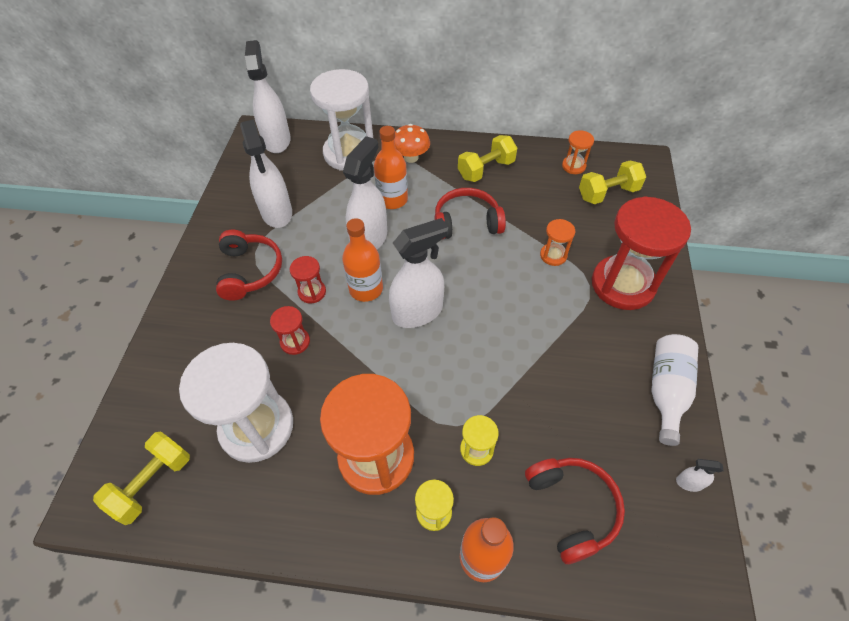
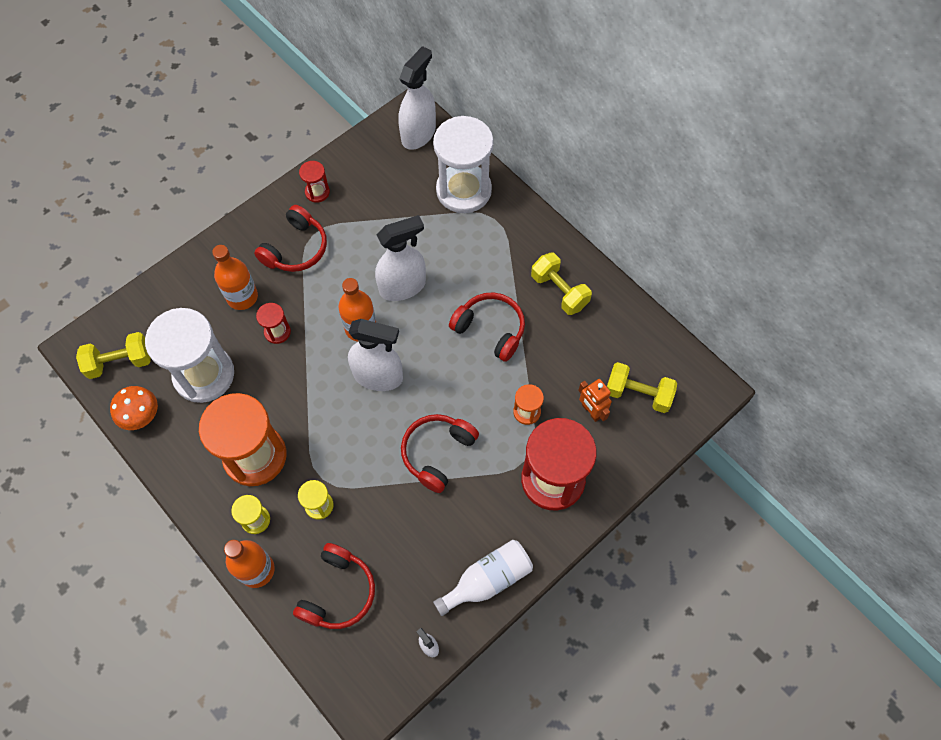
camera: 40 degrees right, 10 degrees up
white spray bottle [240,119,292,228] -> none
red hourglass [290,256,326,303] -> red hourglass moved to [299,161,330,203]
orange bottle [374,126,408,209] -> orange bottle moved to [212,245,258,310]
orange mushroom [394,124,430,163] -> orange mushroom moved to [110,386,158,430]
yellow dumbbell [458,135,517,182] -> yellow dumbbell turned 45 degrees clockwise [531,253,592,315]
orange hourglass [562,130,594,174] -> none
none -> red headphones [401,414,479,493]
none -> orange robot [578,379,612,422]

